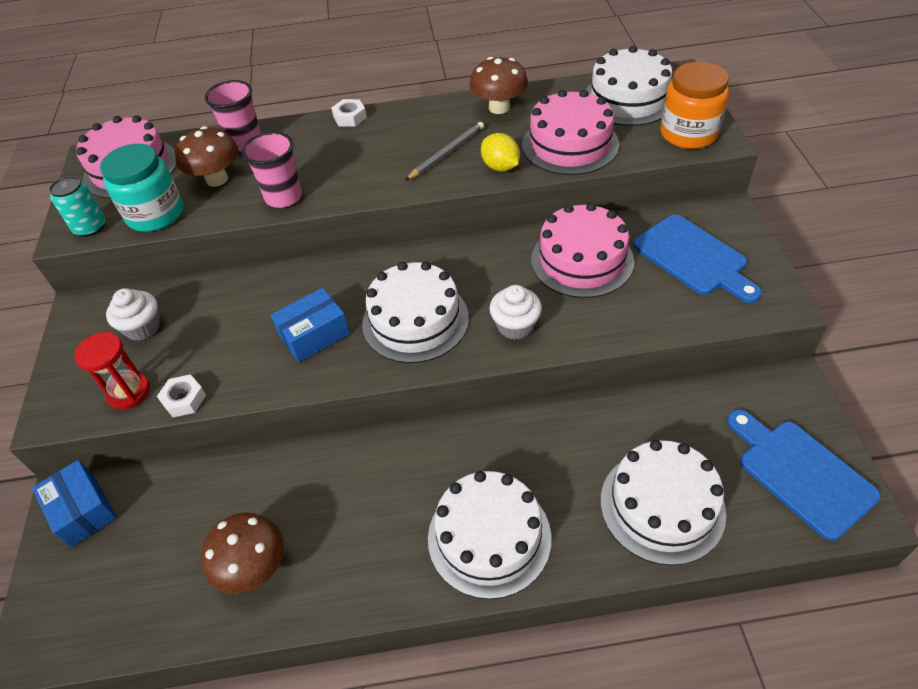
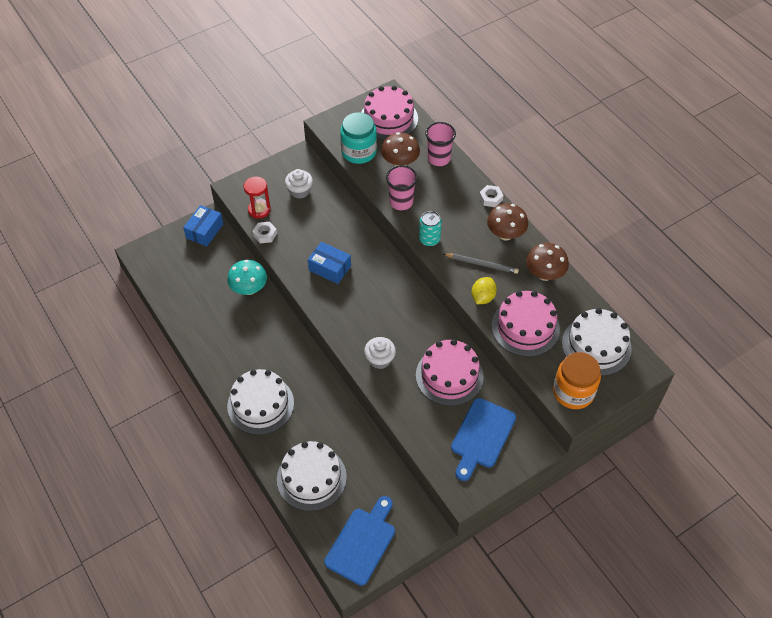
camera: 60 degrees right, 5 degrees up
turquoise can [49,176,105,237] -> turquoise can moved to [419,211,442,246]
brown mushroom [201,513,284,594] -> brown mushroom moved to [487,203,528,241]
white cake [362,262,469,363] -> none
none -> turquoise mushroom [227,260,267,295]

